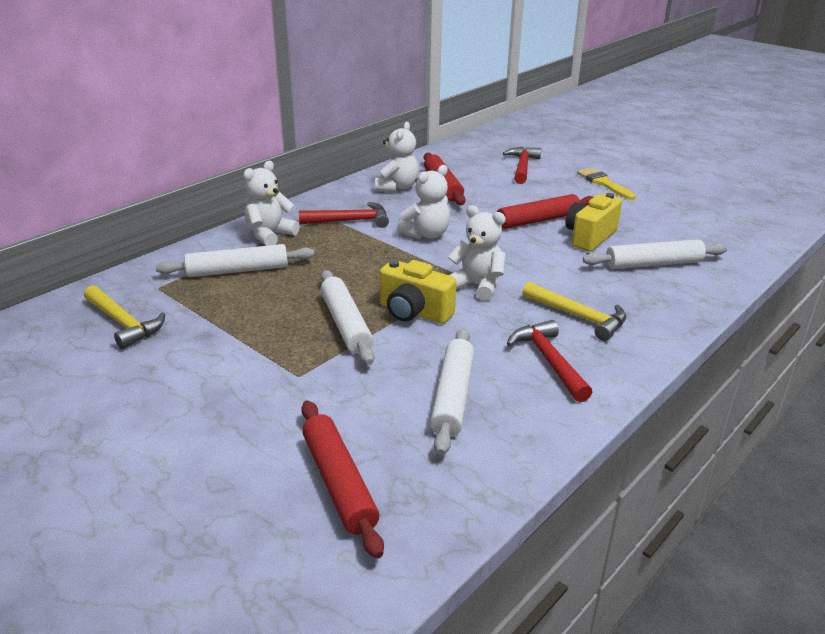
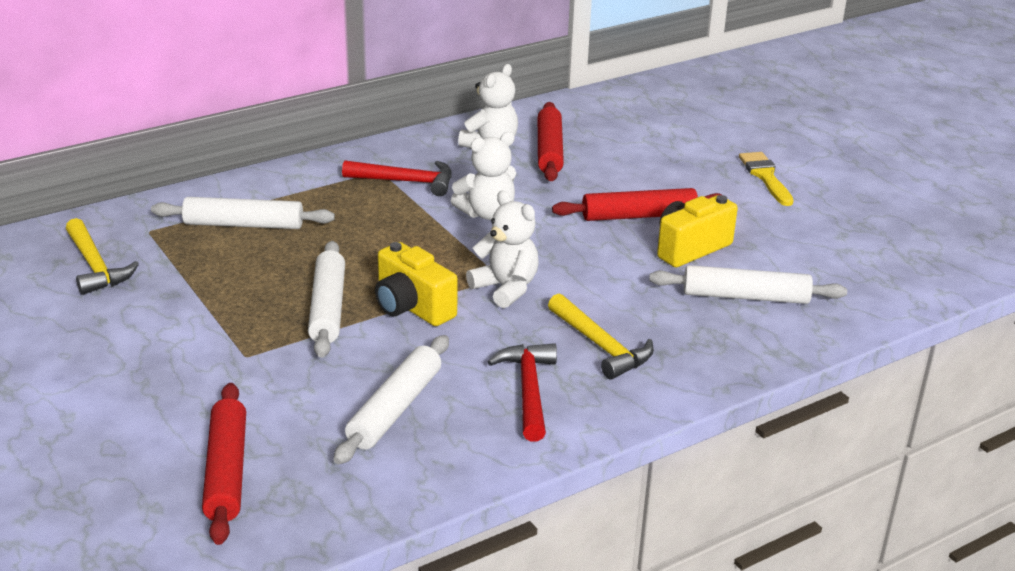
camera: 15 degrees right, 0 degrees up
white teddy bear [243,161,300,246] -> none
red hammer [503,147,541,184] -> none

